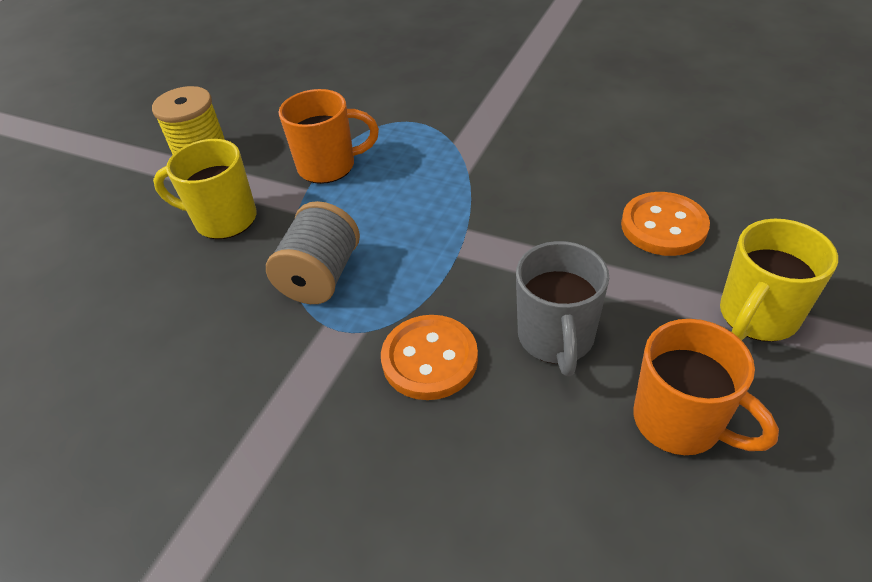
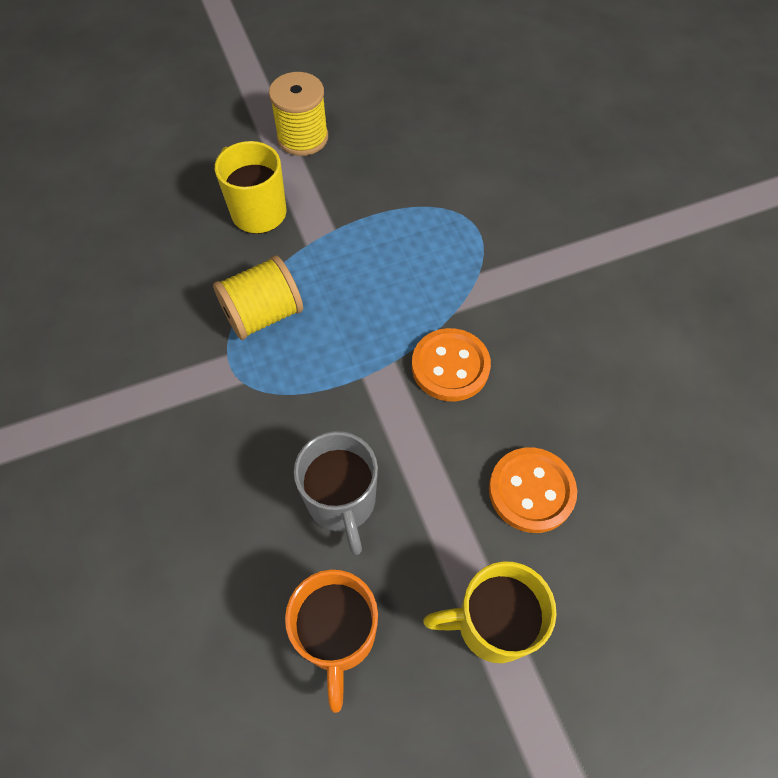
camera: 40 degrees right, 15 degrees up
grey spool [266,201,360,304] -> yellow spool [213,256,303,340]
orange mug [279,89,379,184] -> none
orange button [381,315,478,400] -> orange button moved to [412,328,491,401]
grey mug [516,241,609,376] -> grey mug turned 60 degrees counterclockwise [294,431,378,555]

